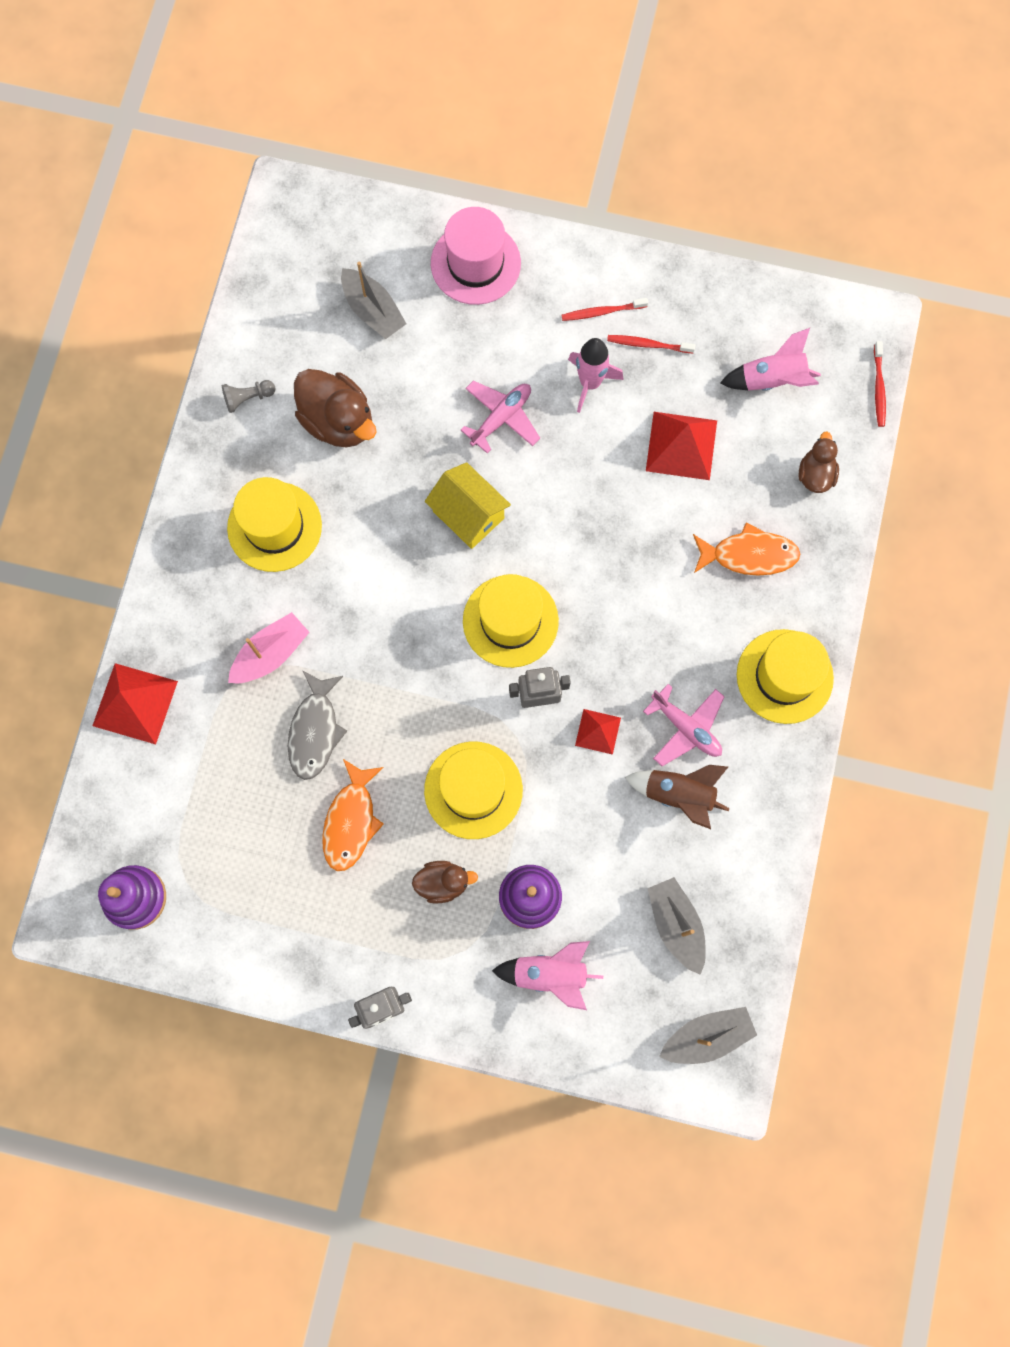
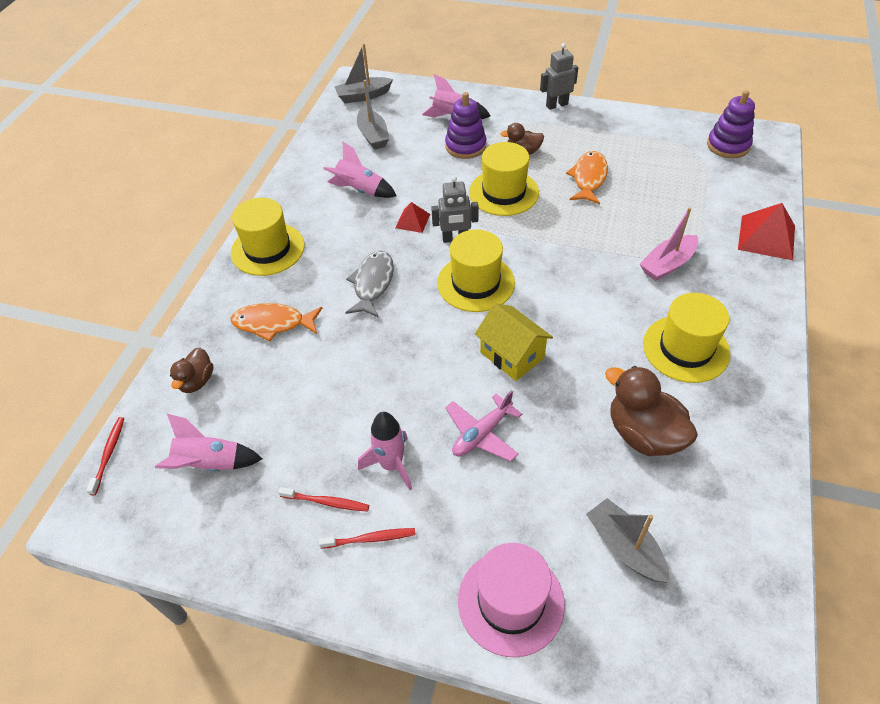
camera: 175 degrees left, 25 degrees down
grey pawn [222,380,276,413] -> none
grey fish [288,671,347,780] -> grey fish moved to [345,250,394,318]
brown rocket [625,765,730,829] -> pink rocket [323,142,397,198]
pink plane [643,684,725,766] -> none
red pyramid [646,412,717,480] -> none

